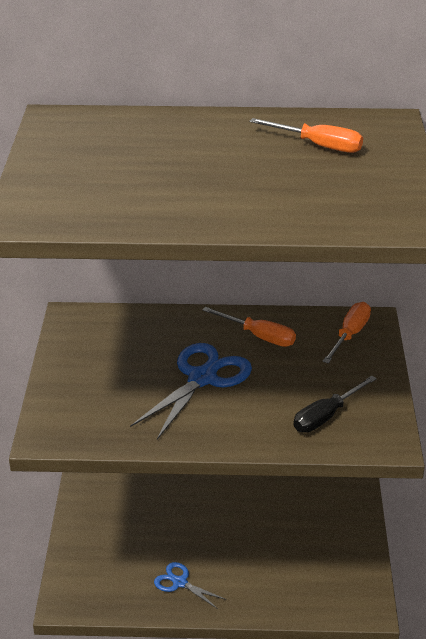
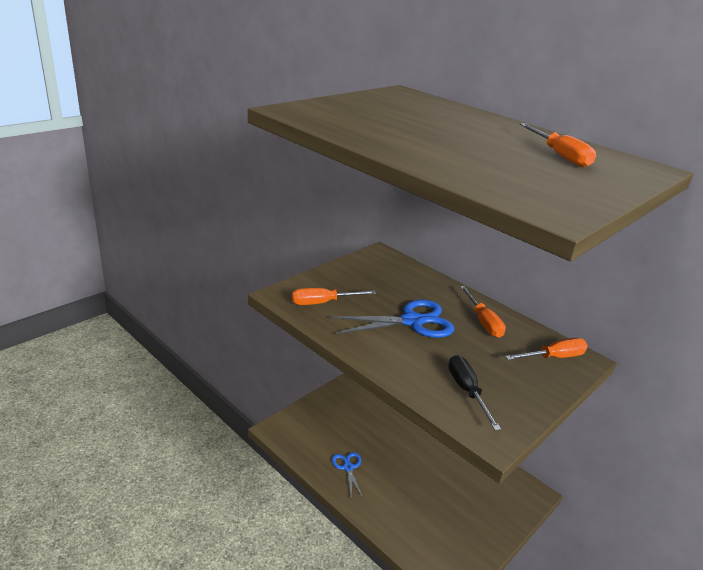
camera: 40 degrees right, 5 degrees down
black screwdriver [293,376,377,432] -> black screwdriver turned 75 degrees clockwise [448,355,501,430]
none -> orange screwdriver [292,288,376,305]

